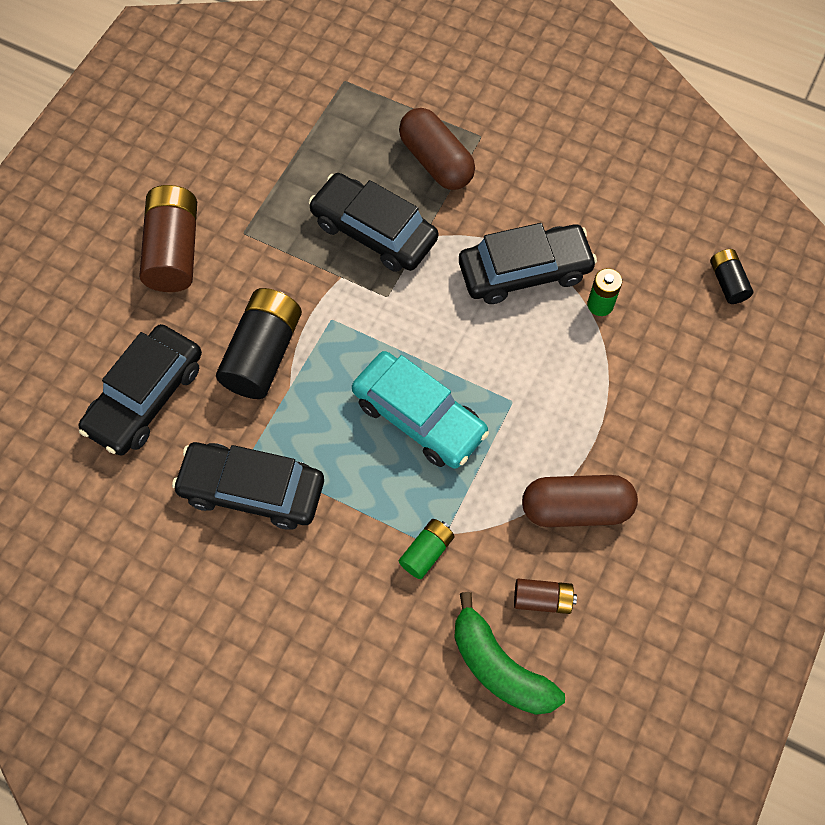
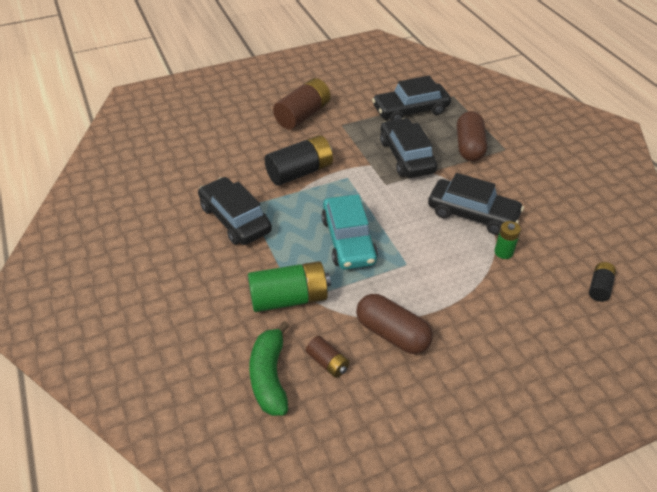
camera: 40 degrees right, 20 degrees down
black car [79,324,202,456] -> black car moved to [372,76,451,121]
green battery [399,519,454,579] -> green battery [248,261,331,312], size x1.93

